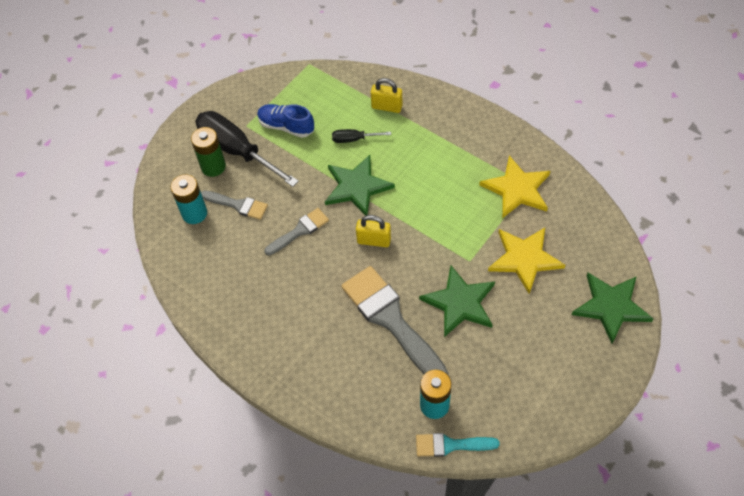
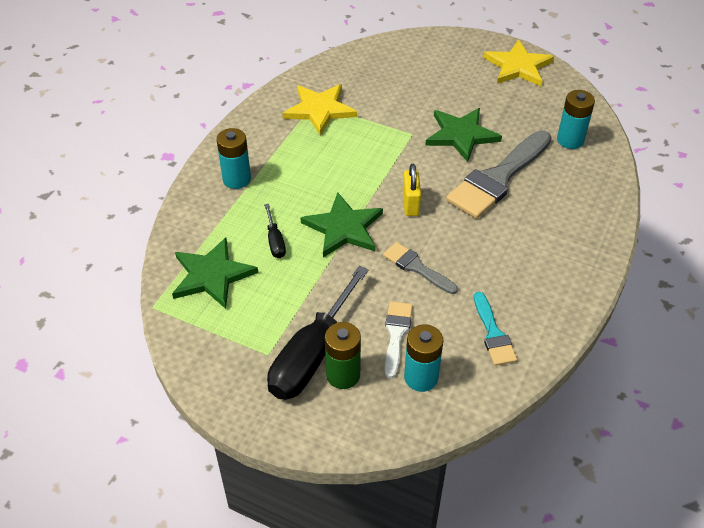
camera: 105 degrees left, 10 degrees down
grey brush [201,190,268,220] -> white brush [385,301,413,378]
blue shoe [257,104,314,138] -> none
yellow padlock [371,78,402,113] -> none
turquoise brush [416,433,500,457] -> turquoise brush moved to [474,292,517,366]
yellow star [488,228,565,294] -> yellow star moved to [483,39,554,87]
green star [572,273,654,344] -> green star moved to [172,237,258,309]
none -> turquoise battery [216,128,251,189]

